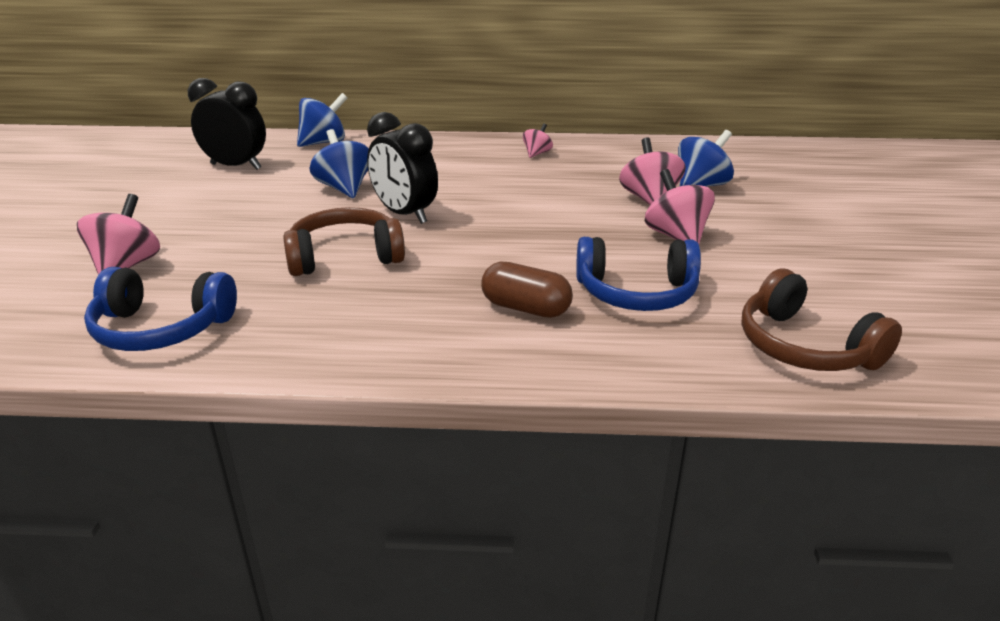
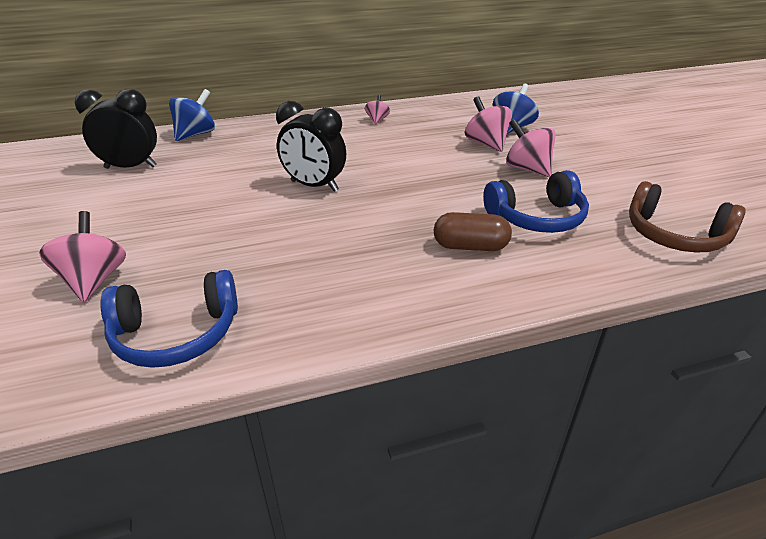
camera: 20 degrees left, 5 degrees up
brown headphones [283,207,405,276] -> none
blue spinning top [310,129,369,198] -> none

